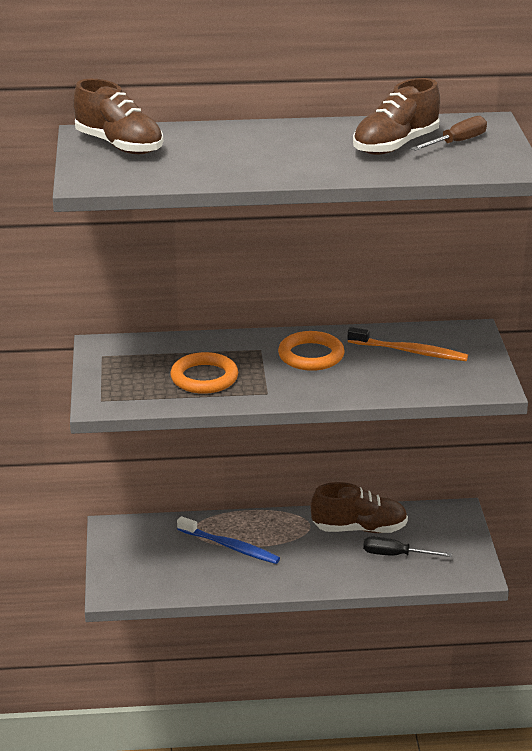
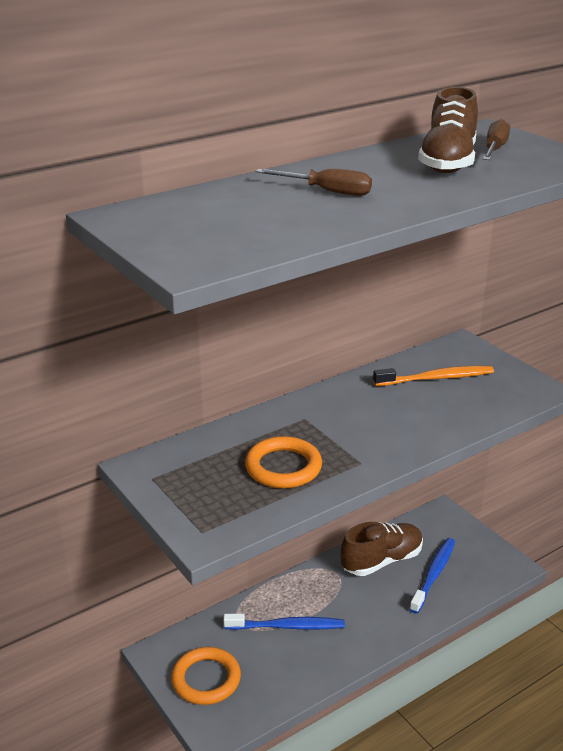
camera: 30 degrees left, 0 degrees up
brown shoe [73,79,163,154] -> none
orange ring [278,331,345,371] -> orange ring moved to [171,647,241,705]
black screwdriver [363,536,452,557] -> blue toothbrush [409,538,455,614]
none -> brown screwdriver [256,169,372,196]

